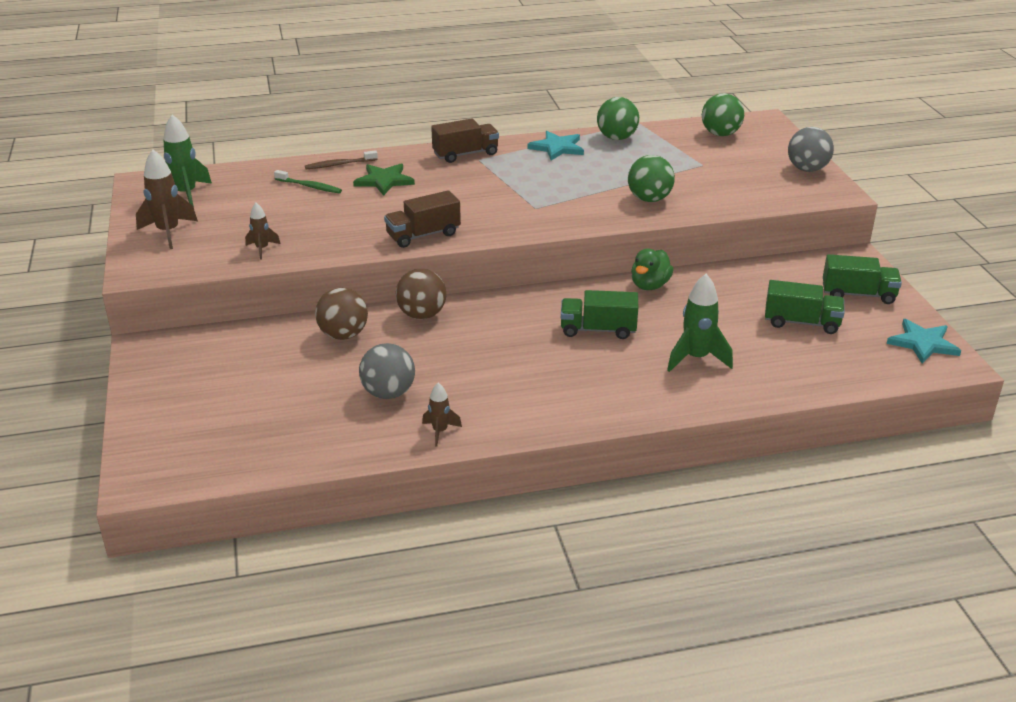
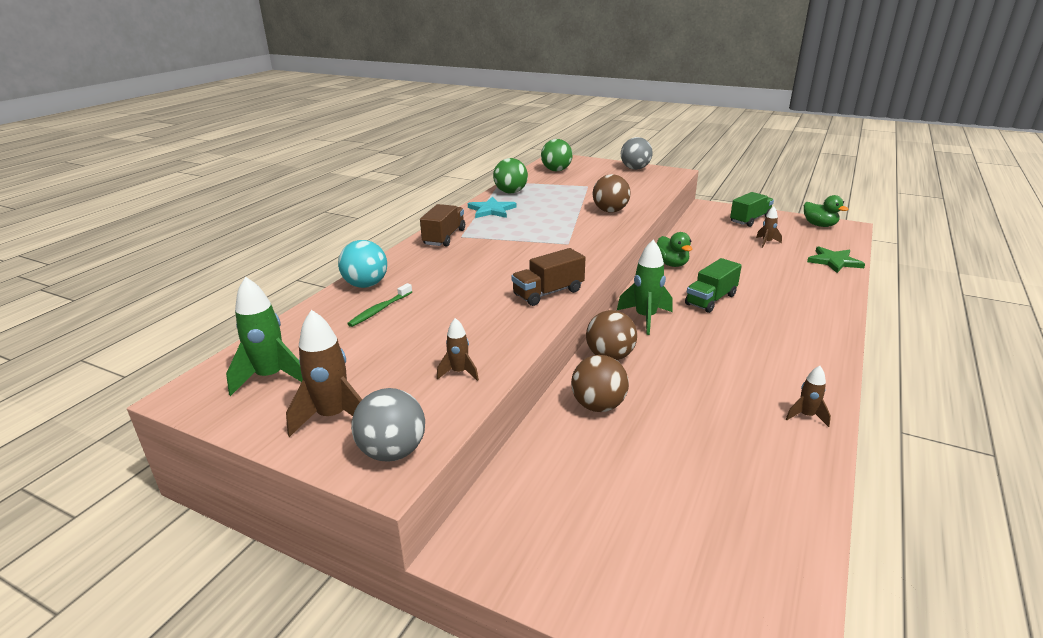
camera: 50 degrees left, 5 degrees down
green toothbrush [274,170,342,193] -> green toothbrush turned 150 degrees clockwise [347,283,412,327]
brown toothbrush [305,150,378,169] -> turquoise ball [338,240,387,288]
green star [353,163,415,196] -> green star moved to [807,246,865,273]
grey ball [359,343,415,399] -> grey ball moved to [351,388,425,462]
brown truck [384,190,461,248] -> brown truck turned 45 degrees clockwise [511,248,586,306]
green ball [628,155,675,202] -> brown ball [593,174,631,212]
green rocket [667,274,733,372] -> green rocket moved to [617,240,672,335]
green truck [765,280,844,334] -> brown rocket [756,206,782,248]
turquoise star [887,319,961,364] -> green duck [804,195,849,227]

